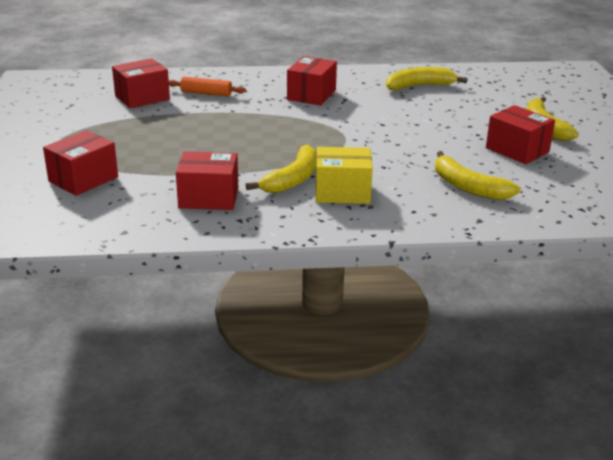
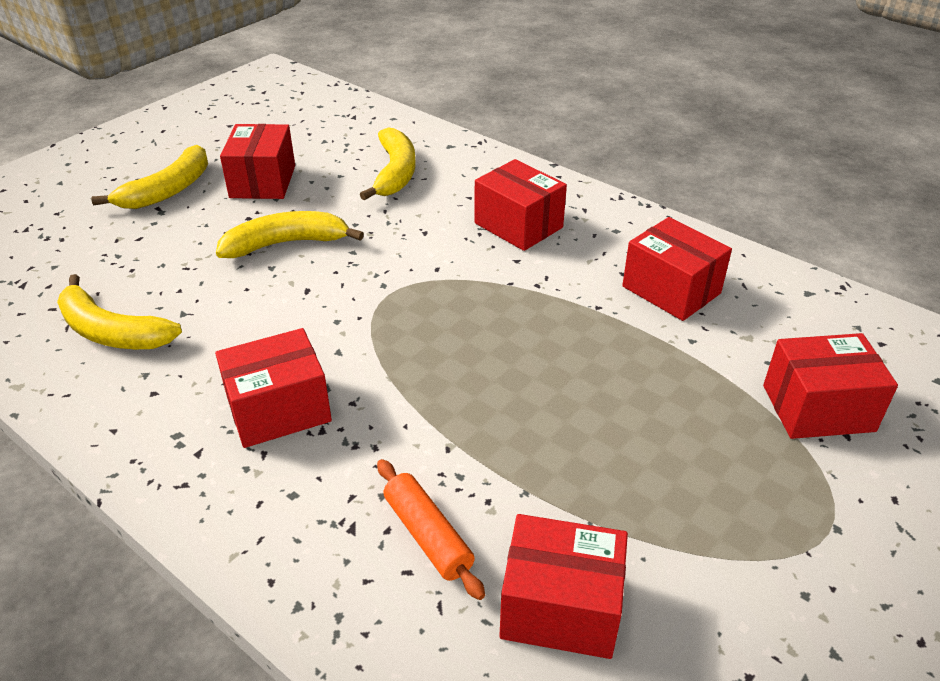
camera: 135 degrees left, 10 degrees up
yellow banana [246,144,317,193] -> yellow banana moved to [216,211,364,258]
yellow box [316,147,373,204] -> red box [474,159,567,251]

